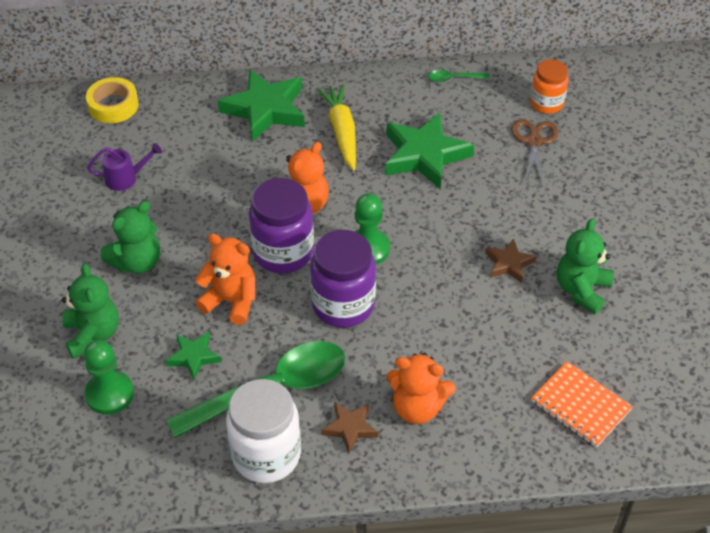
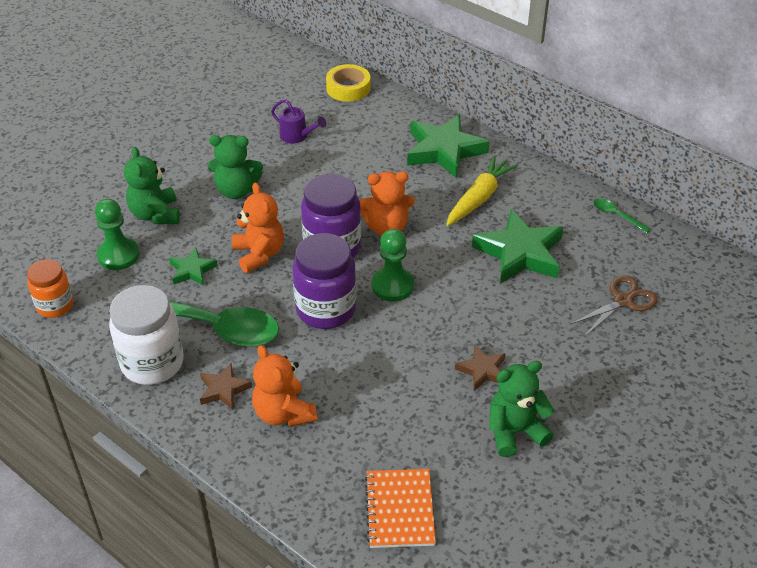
camera: 45 degrees right, 5 degrees down
green teddy bear [62,264,119,359] -> green teddy bear turned 135 degrees clockwise [124,147,180,224]
orange jar [530,59,568,114] -> orange jar moved to [27,259,73,318]

